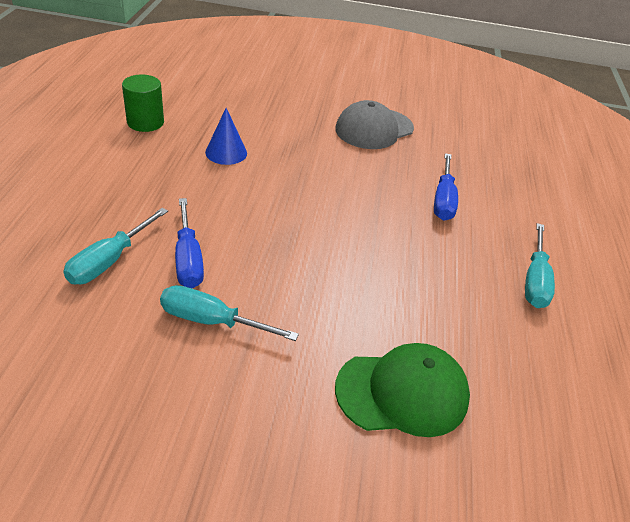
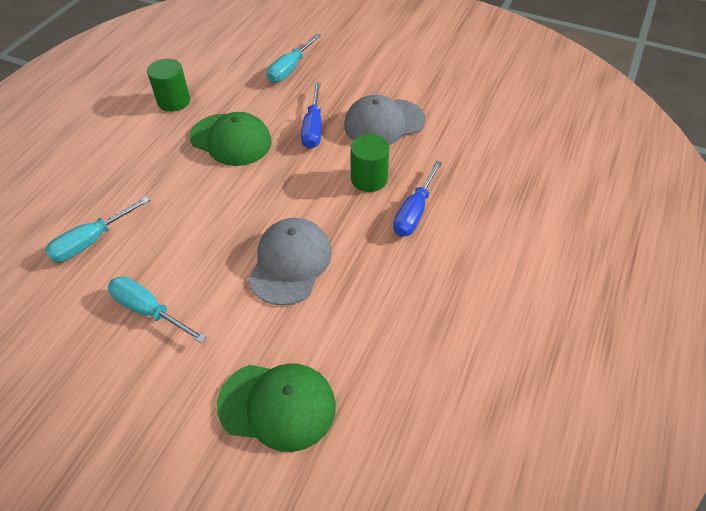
camera: 20 degrees right, 10 degrees up
blue screwdriver [175,198,204,288] -> blue screwdriver moved to [301,83,322,149]
blue cone [205,108,247,165] -> green cap [190,112,272,166]
turquoise screwdriver [525,223,555,308] -> turquoise screwdriver moved to [267,33,321,83]
none -> grey cap [248,218,332,306]
none -> green cylinder [351,134,389,192]

